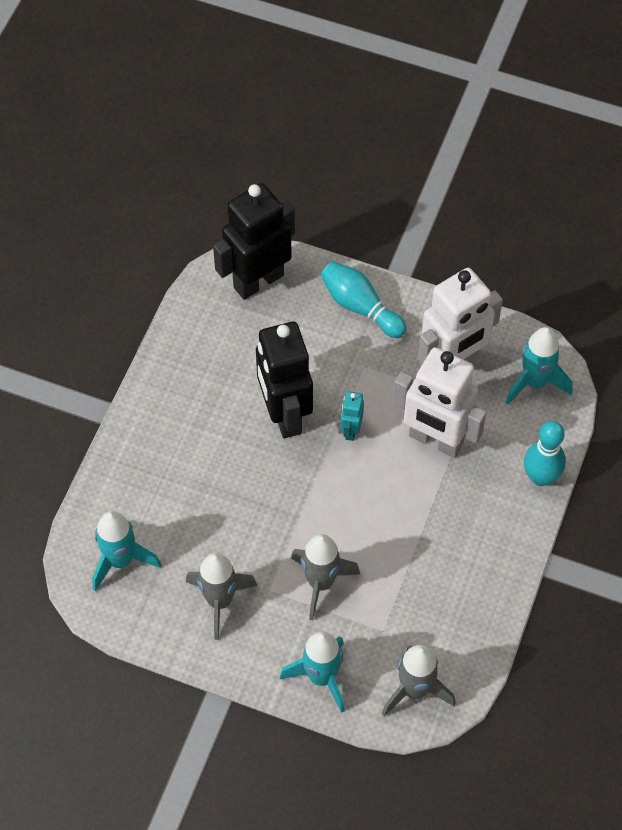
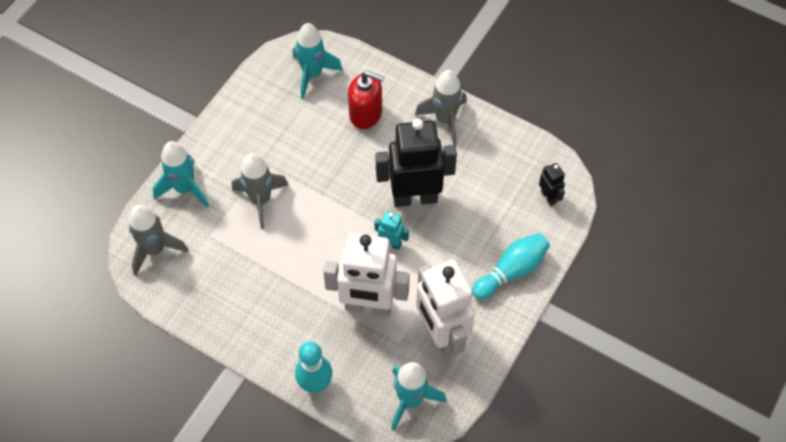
camera: 100 degrees right, 0 degrees up
grey rocket [186,553,258,640] -> grey rocket moved to [415,70,467,145]
black robot [213,183,295,300] -> black robot [539,163,565,206], size x0.44
white robot [393,347,486,458] -> white robot turned 120 degrees counterclockwise [323,233,409,316]
none -> red soap dispenser [348,71,384,129]

